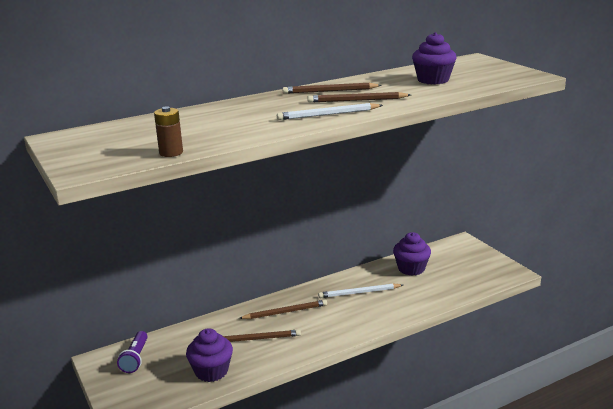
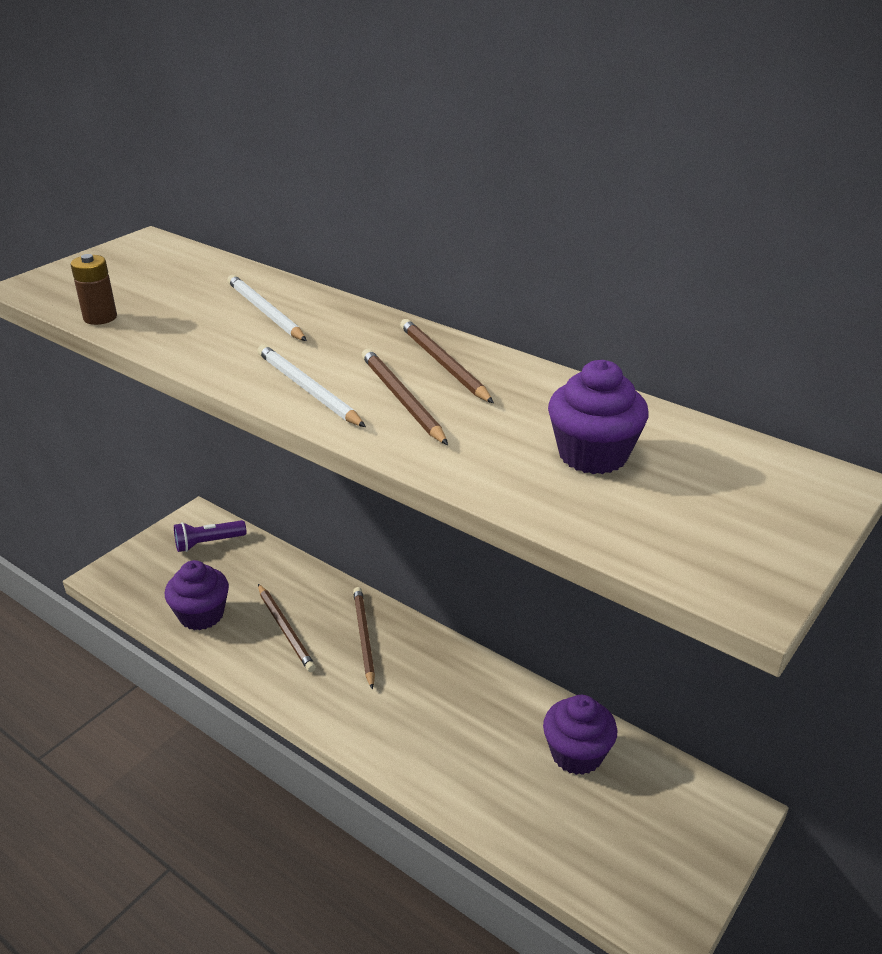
camera: 65 degrees right, 10 degrees up
brown pencil [239,300,327,319] -> brown pencil turned 150 degrees counterclockwise [353,587,375,690]
white pencil [318,284,403,298] -> white pencil moved to [227,275,307,341]

